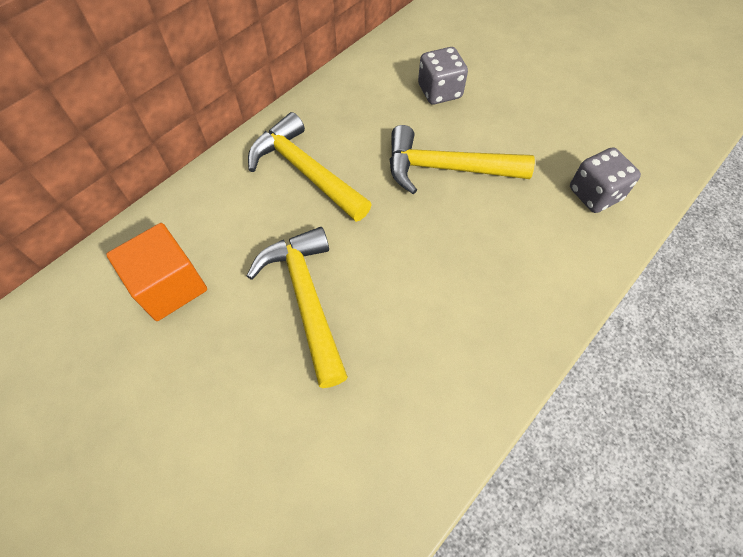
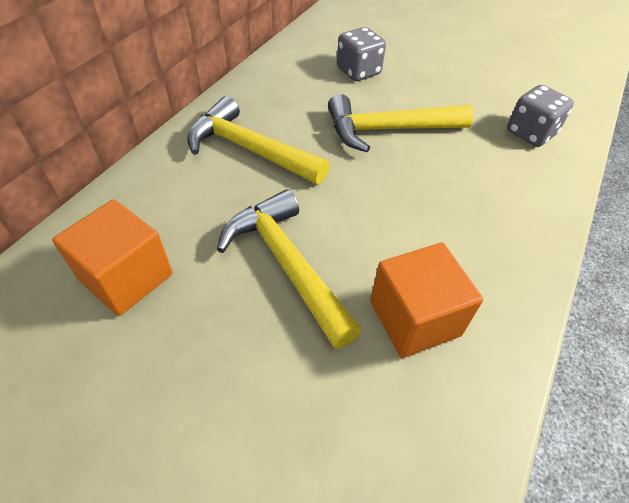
camera: 15 degrees left, 10 degrees down
none -> orange cube [370,243,483,358]

